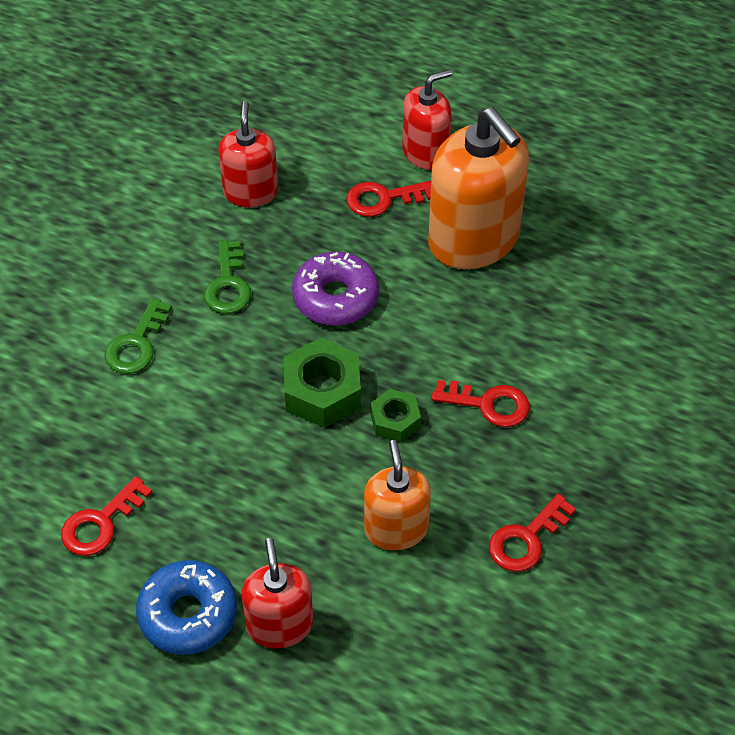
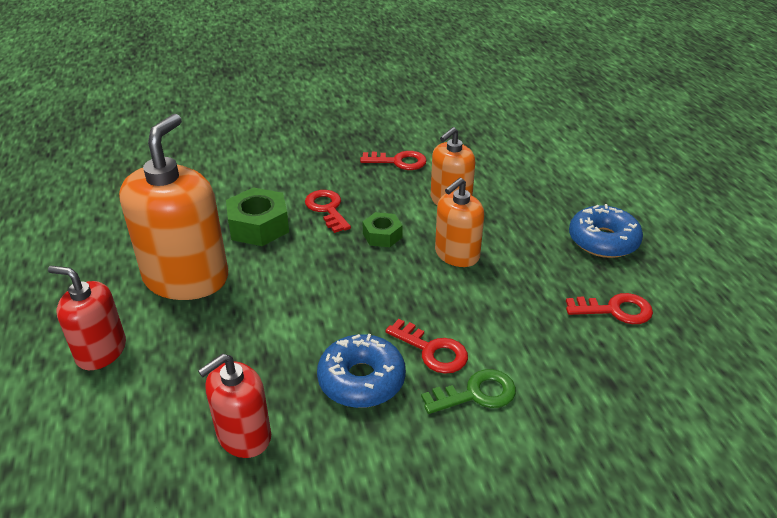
camera: 130 degrees left, 15 degrees down
green key [204,240,251,314] -> blue donut [317,334,406,408]
red soap dispenser [242,538,313,649] -> none
green nut [284,338,361,428] -> green nut moved to [226,187,289,246]
purple donut [292,252,379,326] -> none
red key [346,181,431,217] -> red key moved to [385,319,468,374]
none -> orange soap dispenser [435,178,484,267]

